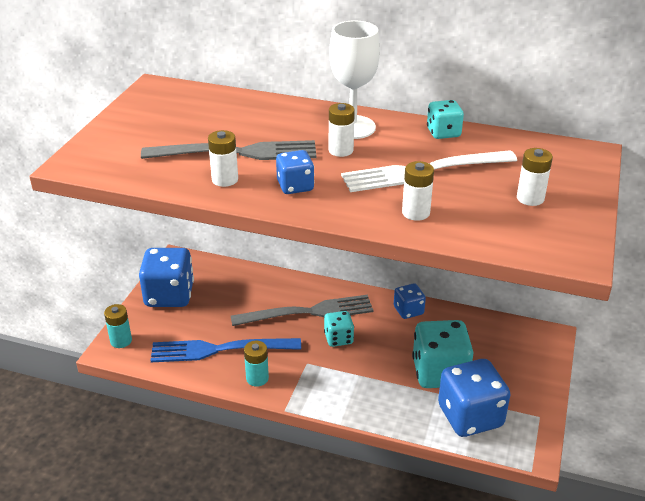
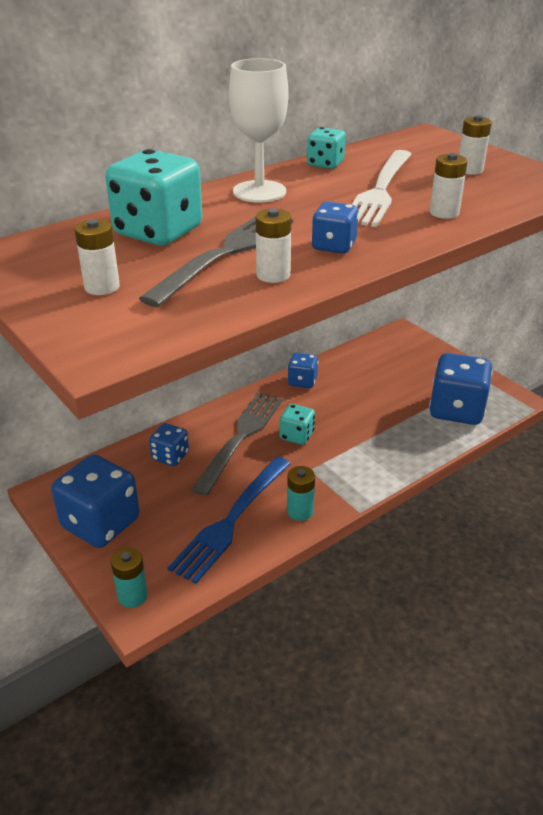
camera: 55 degrees left, 0 degrees up
white battery [329,103,355,157] -> white battery moved to [75,219,120,295]
turquoise dice [412,320,474,388] -> turquoise dice moved to [105,149,202,246]
none -> blue dice [149,423,189,466]

